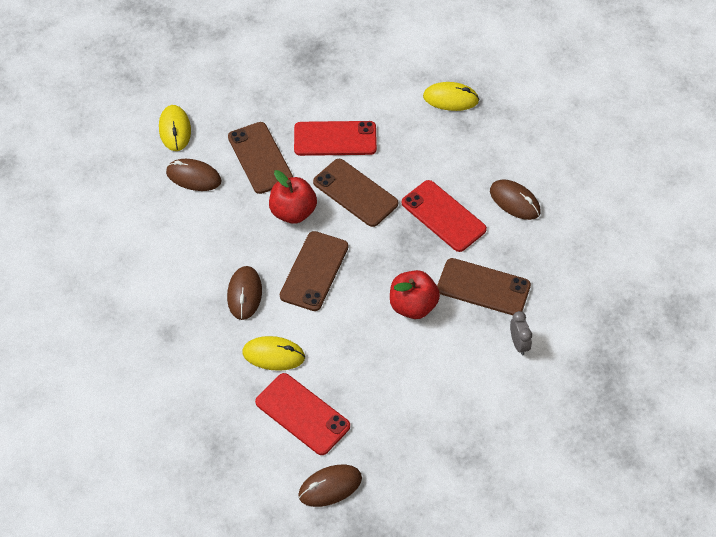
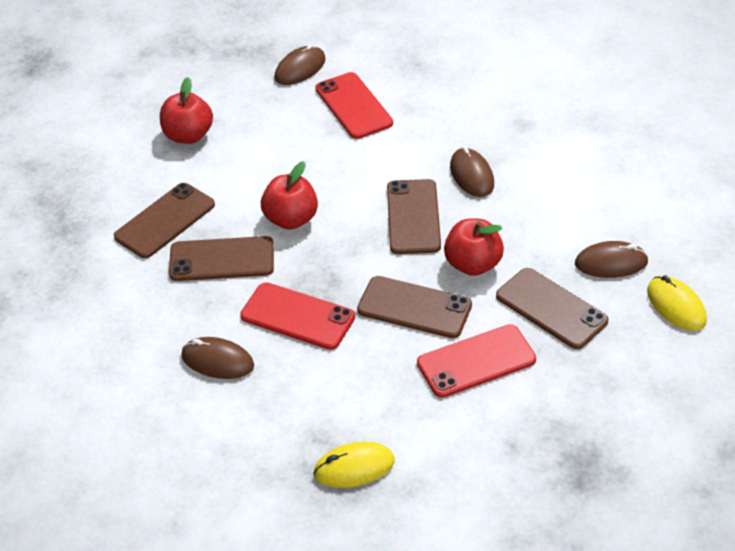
camera: 160 degrees right, 10 degrees down
yellow mouse [242,336,305,371] -> none
red phone [255,373,350,455] -> red phone turned 45 degrees clockwise [315,72,393,139]
grey clock [510,311,532,355] -> brown phone [114,183,215,258]
none -> red apple [160,77,213,144]

